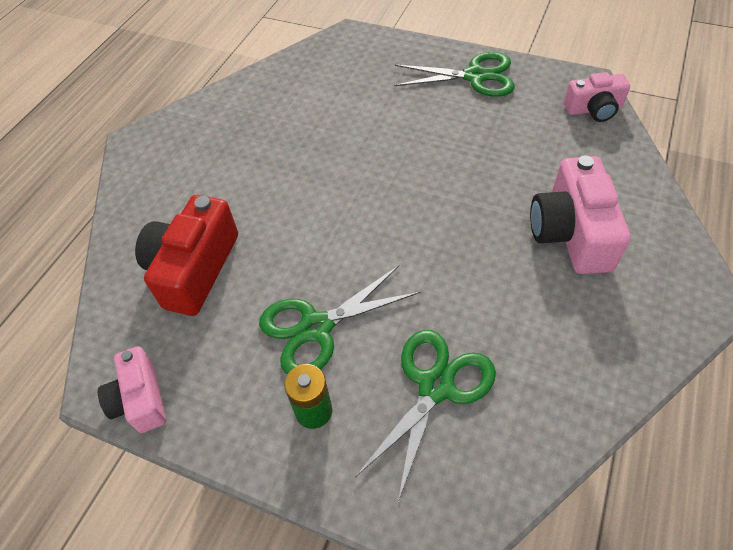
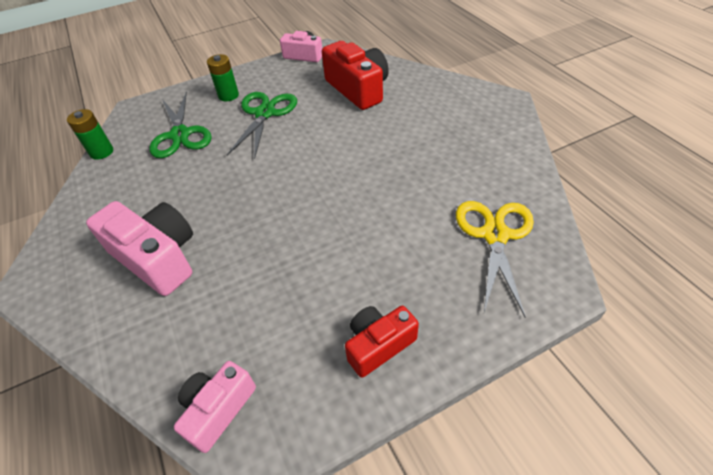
camera: 130 degrees right, 5 degrees down
green scissors [394,52,515,97] -> red camera [345,306,419,378]
none -> green battery [67,109,113,160]
none -> yellow scissors [456,201,534,318]

